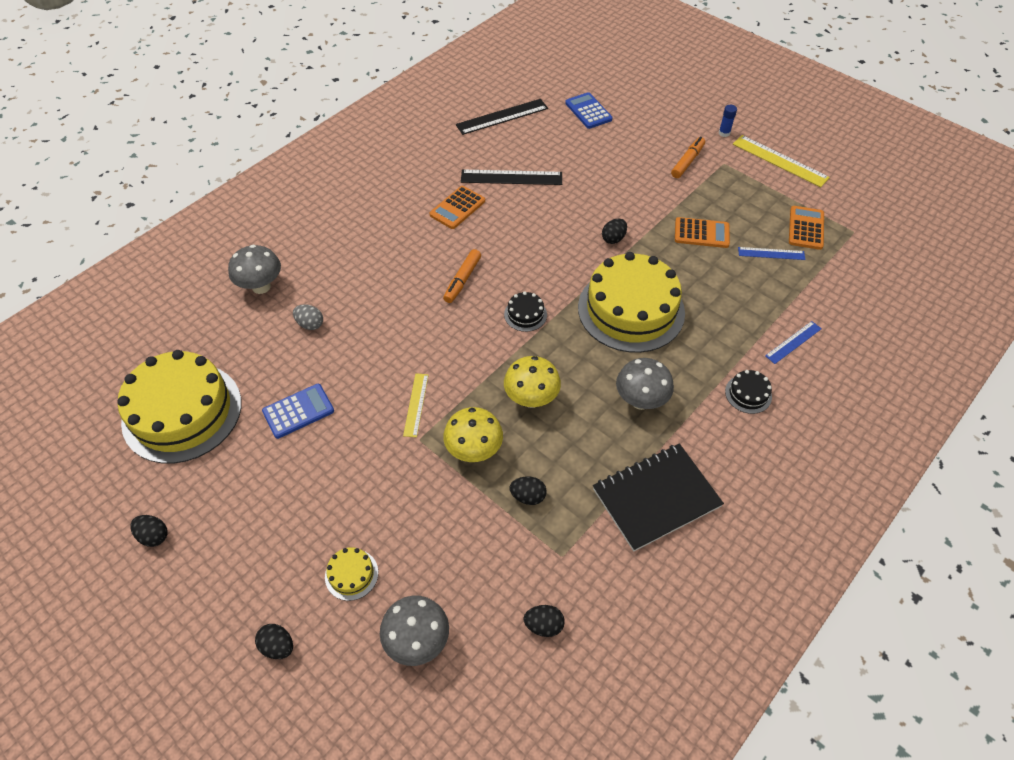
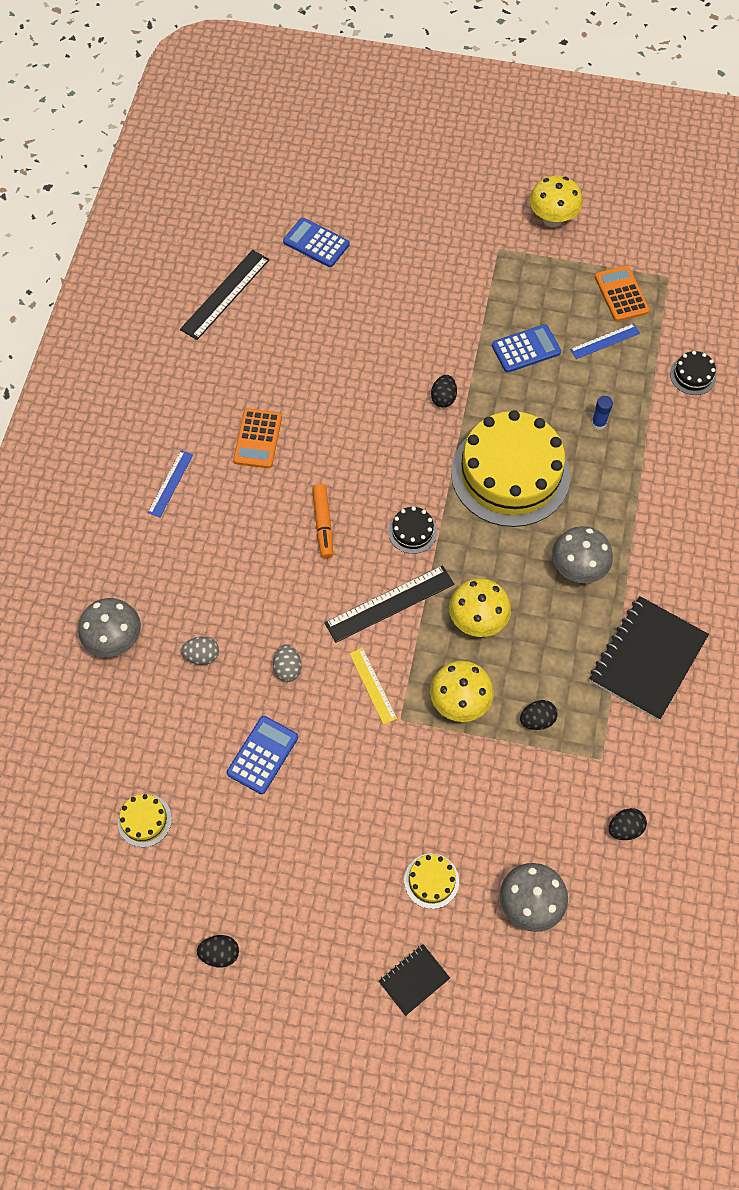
camera: 30 degrees left, 10 degrees up
yellow cake [117,350,241,464] -> yellow cake [118,794,172,847], size x0.40
black egg [255,624,293,659] -> black notebook [379,944,450,1016]
black ruler [461,170,562,185] -> black ruler moved to [325,565,454,643]
orange marker [671,137,705,178] -> none
orange calculator [675,217,730,248] -> blue calculator [492,324,561,373]
blue glue stick [719,105,737,137] -> blue glue stick moved to [591,396,613,430]
black cake [725,370,772,414] -> black cake moved to [670,351,716,395]
yellow ruler [733,135,830,187] -> yellow mushroom [530,175,583,227]
blue ruler [765,321,822,364] -> blue ruler moved to [148,450,193,517]
none -> grey egg [273,644,301,682]

